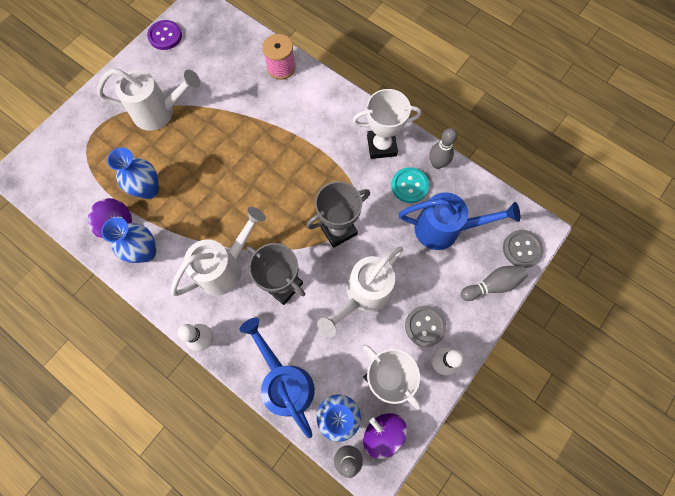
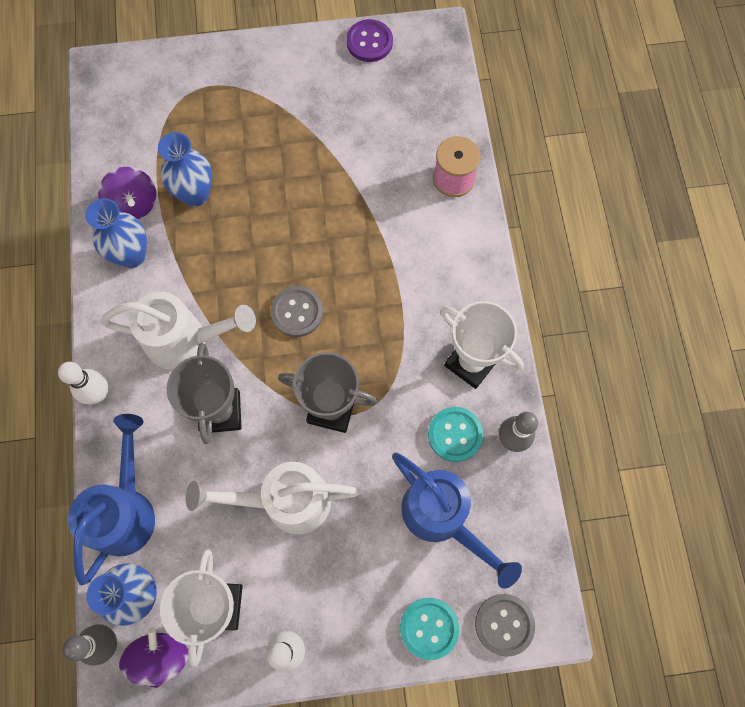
camera: 45 degrees right, 0 degrees up
white watering can [97,68,200,131] -> none
grey button [405,306,447,347] -> grey button moved to [271,286,323,337]
grey bowling pin [461,266,528,301] -> turquoise button [400,598,459,660]

